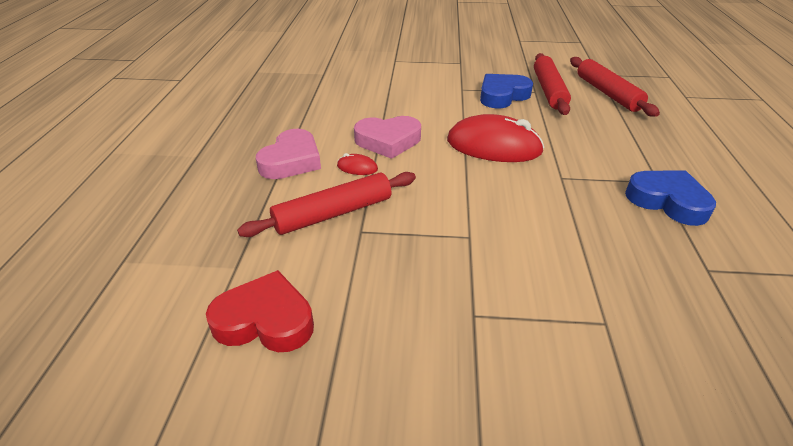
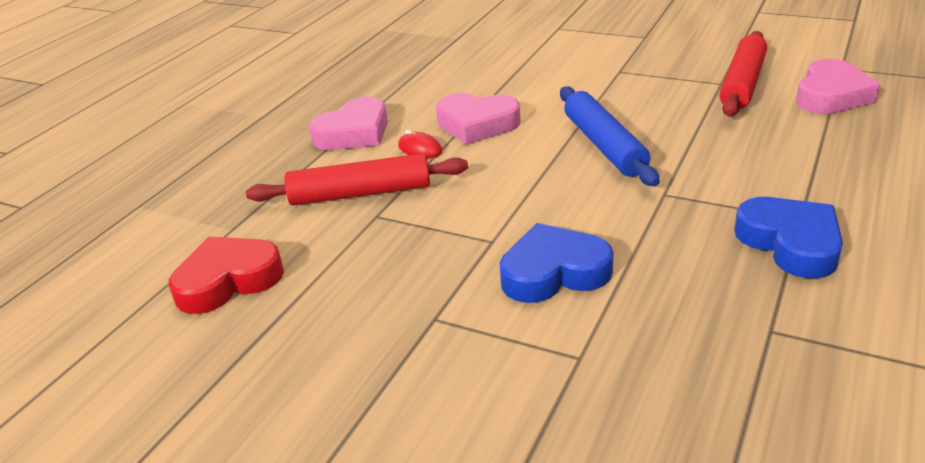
camera: 25 degrees right, 5 degrees down
red heart [206,270,314,352] -> red heart turned 60 degrees counterclockwise [169,237,284,314]
red mouse [447,114,544,162] -> blue rolling pin [560,87,659,186]
blue heart [480,74,533,108] -> blue heart moved to [499,223,613,303]
red rolling pin [570,57,660,117] -> pink heart [796,59,880,114]

